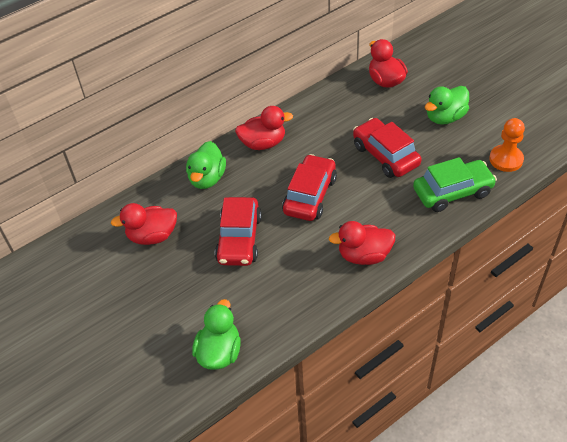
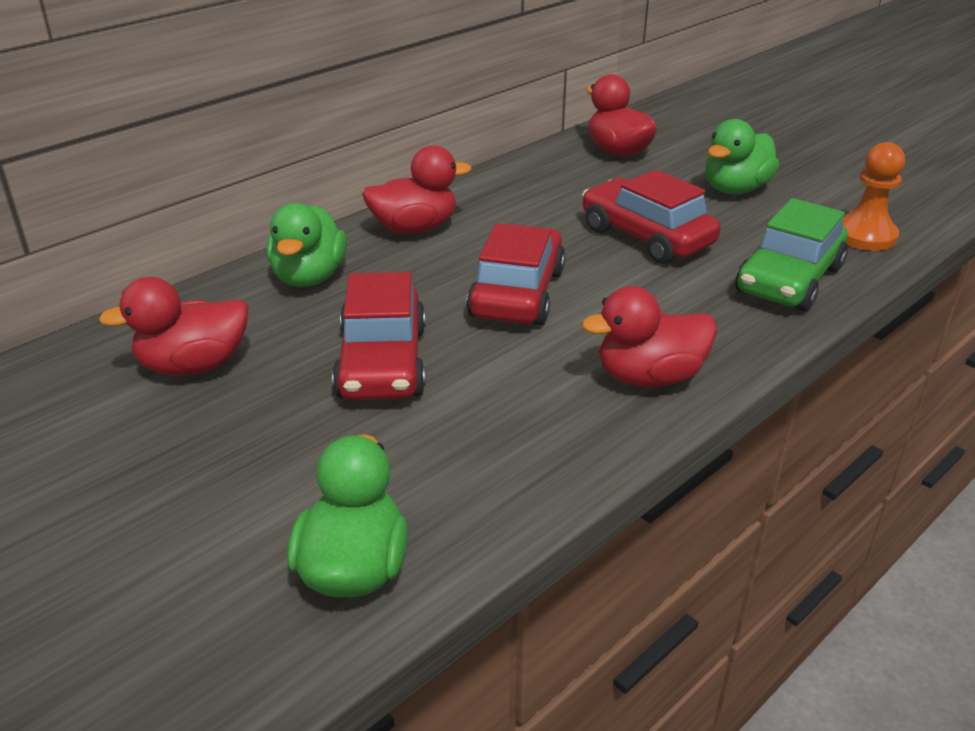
camera: 10 degrees left, 15 degrees down
green car [413,157,497,212] -> green car turned 150 degrees clockwise [735,198,848,311]

